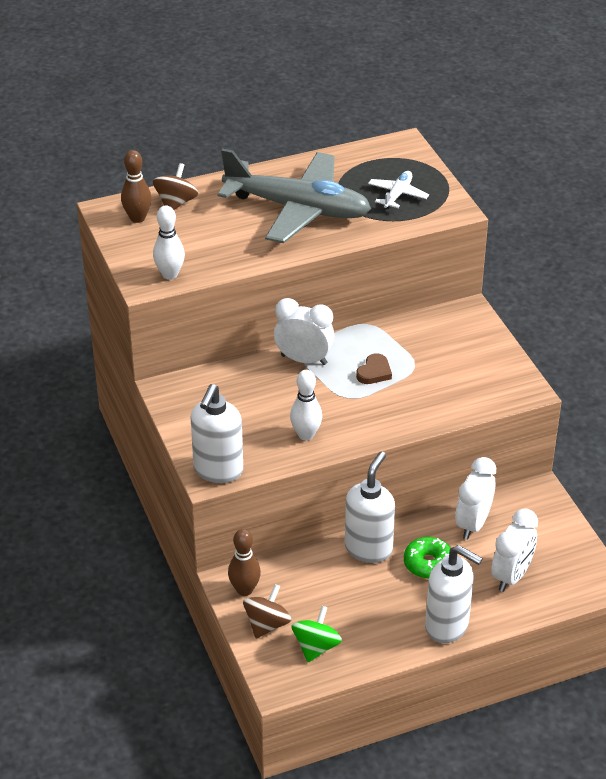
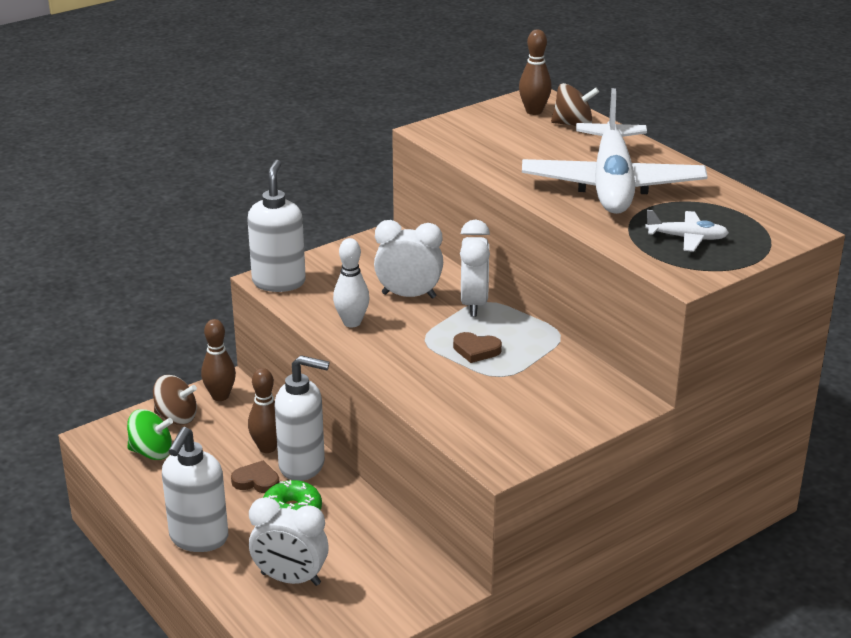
camera: 75 degrees right, 10 degrees down
white bowling pin [153,205,185,280] -> none
white soap dispenser [190,384,243,483] -> white soap dispenser turned 90 degrees clockwise [247,160,306,292]
grey plane [218,149,371,243] -> white plane [522,88,708,214]
white clock [455,457,496,540] -> white clock moved to [374,220,443,299]
none -> brown heart [231,460,280,493]
none -> brown bowling pin [248,368,277,453]

